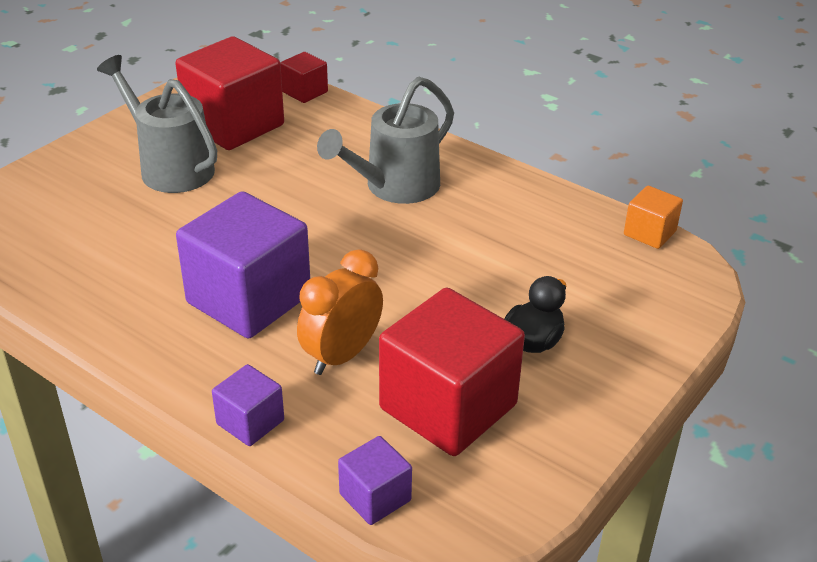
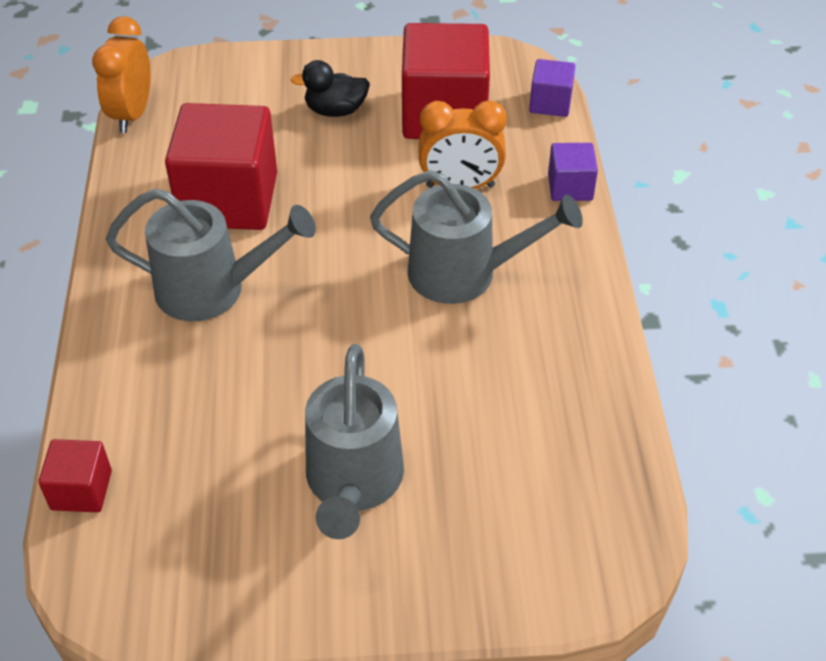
camera: 130 degrees left, 10 degrees up
red cube [175,36,284,150] -> red cube moved to [165,103,277,230]
purple cube [176,191,310,338] -> grey watering can [370,170,583,304]
orange cube [624,186,683,249] -> orange clock [92,16,151,133]

